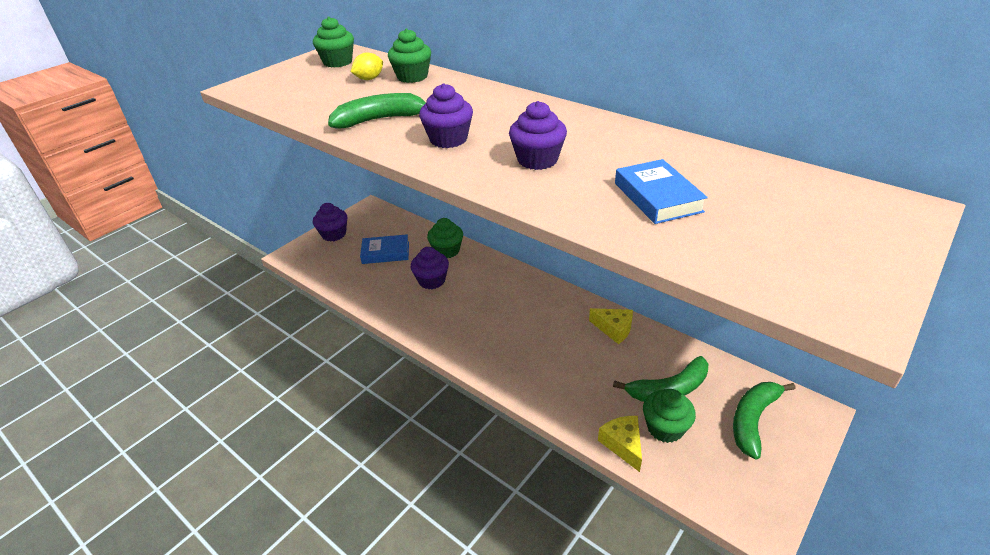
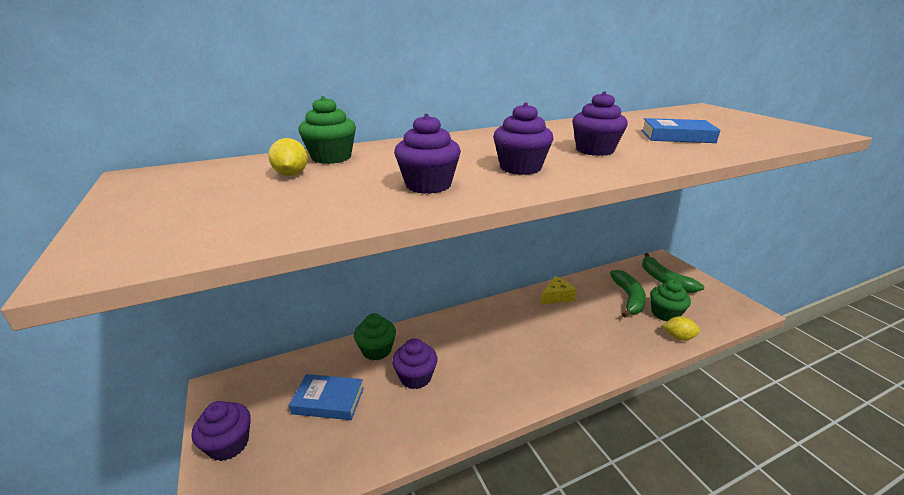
camera: 65 degrees left, 10 degrees down
green cupcake [313,17,354,68] -> none
green banana [328,93,426,129] -> purple cupcake [394,114,461,194]
blue book [360,234,409,264] -> blue book turned 75 degrees clockwise [289,374,364,420]
yellow cheese [598,416,642,472] -> yellow lemon [662,316,700,341]

